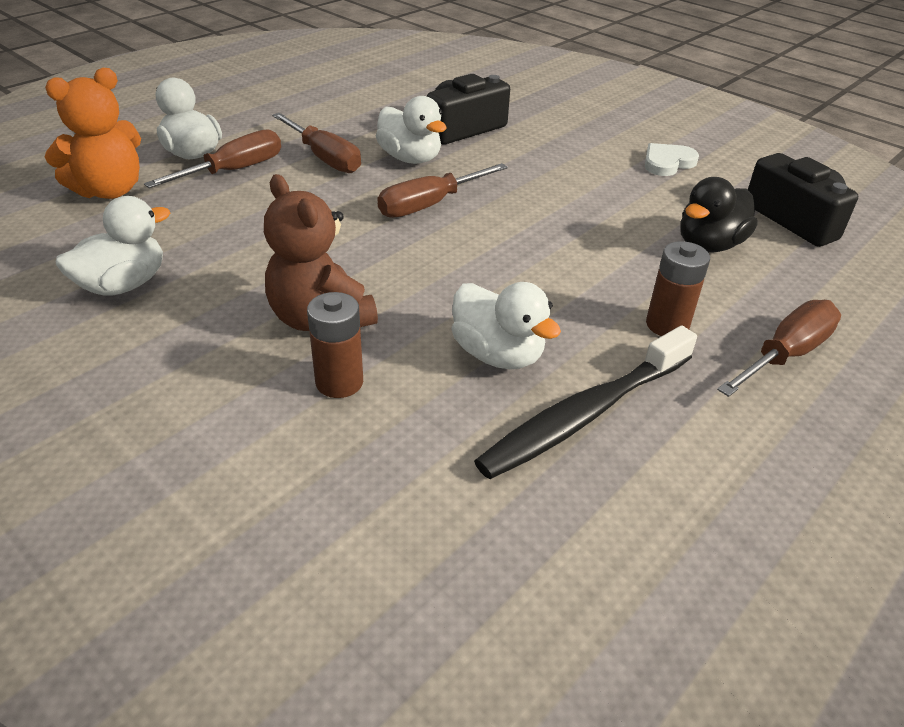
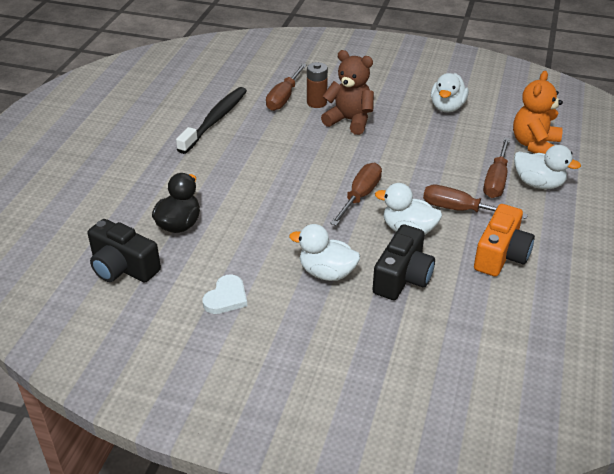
camera: 155 degrees right, 0 degrees up
white duck [452,282,561,369] -> white duck moved to [289,224,360,281]
brown battery [646,241,710,336] -> none
brown screwdriver [717,300,841,397] -> brown screwdriver moved to [266,64,307,111]
none -> orange camera [474,204,535,276]

